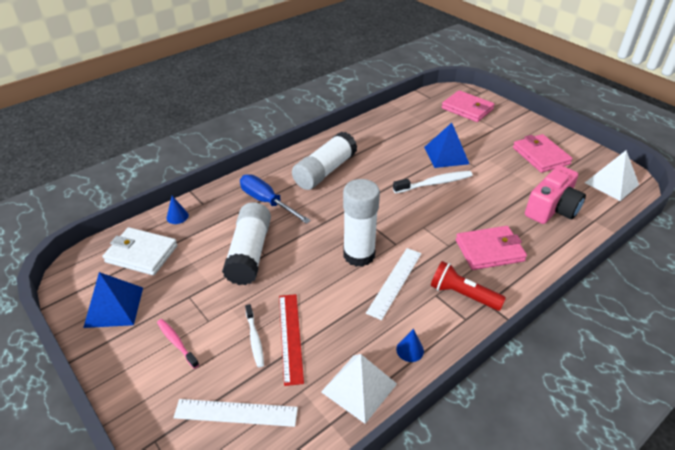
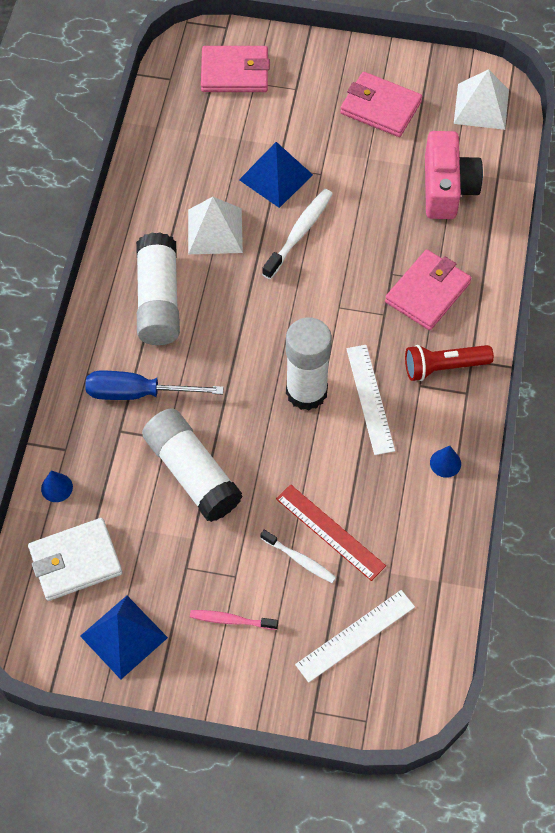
camera: 40 degrees left, 20 degrees up
white pyramid [321,354,397,424] -> white pyramid moved to [188,197,243,254]

